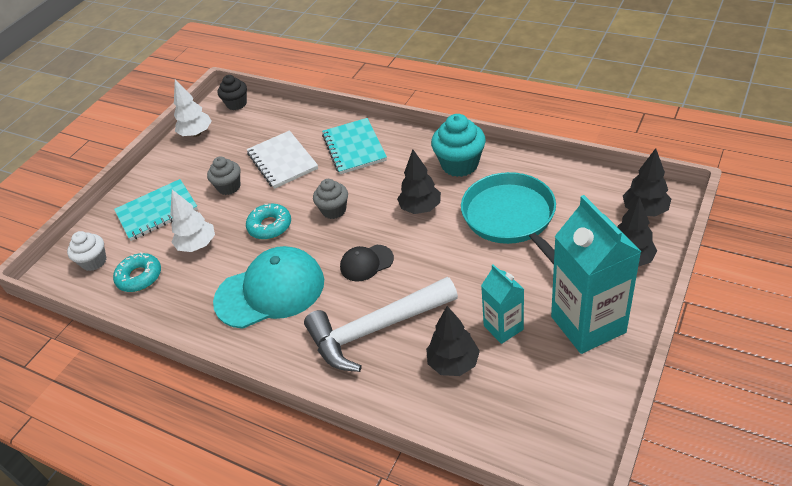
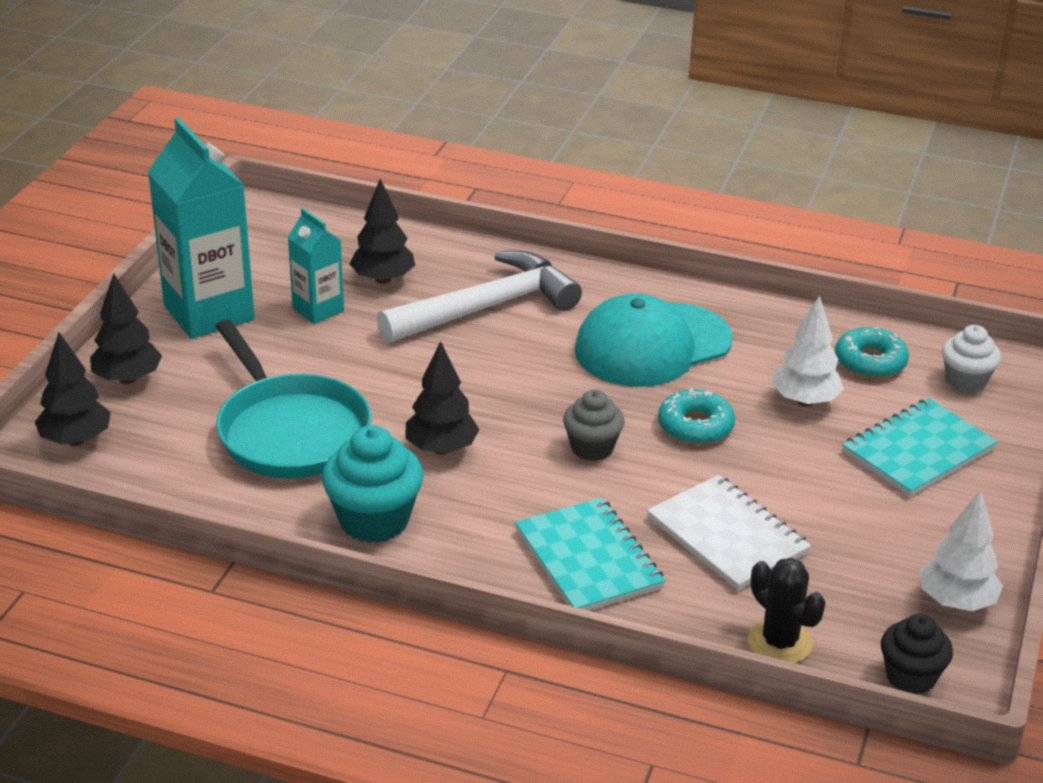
camera: 165 degrees right, 10 degrees down
grey cupcake [207,156,241,195] -> none
black cap [340,245,394,282] -> none
none -> black cactus [748,558,826,663]

